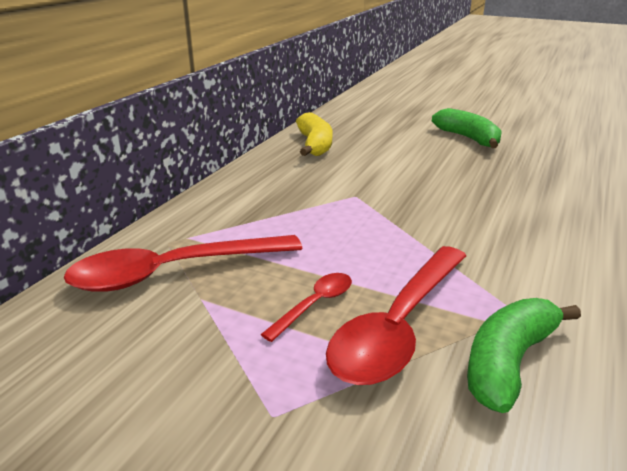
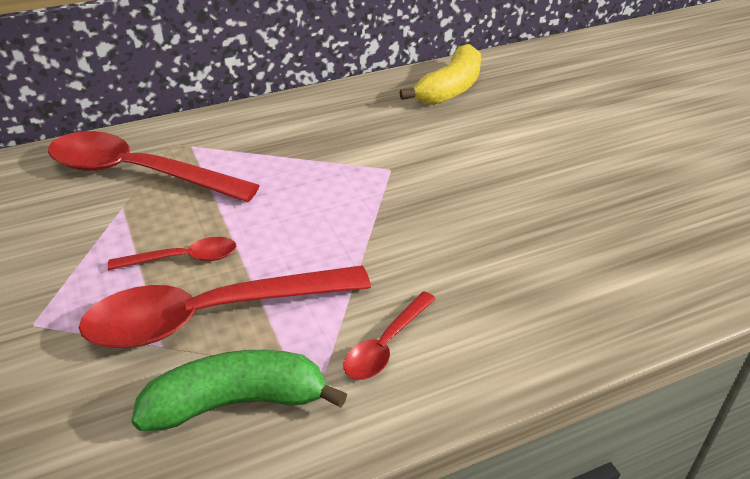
camera: 40 degrees right, 10 degrees up
green banana [432,108,502,148] -> none
none -> red spoon [343,291,436,380]

